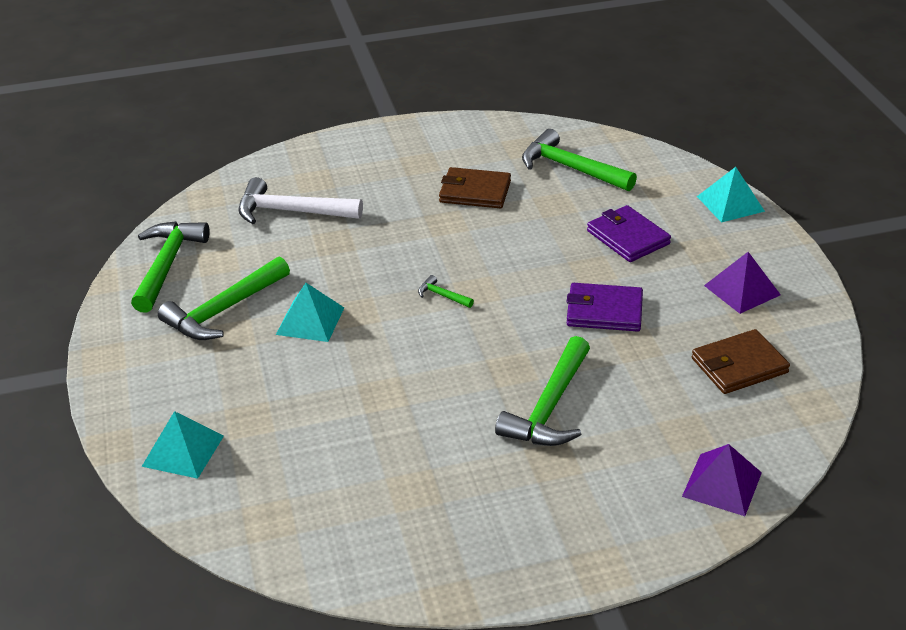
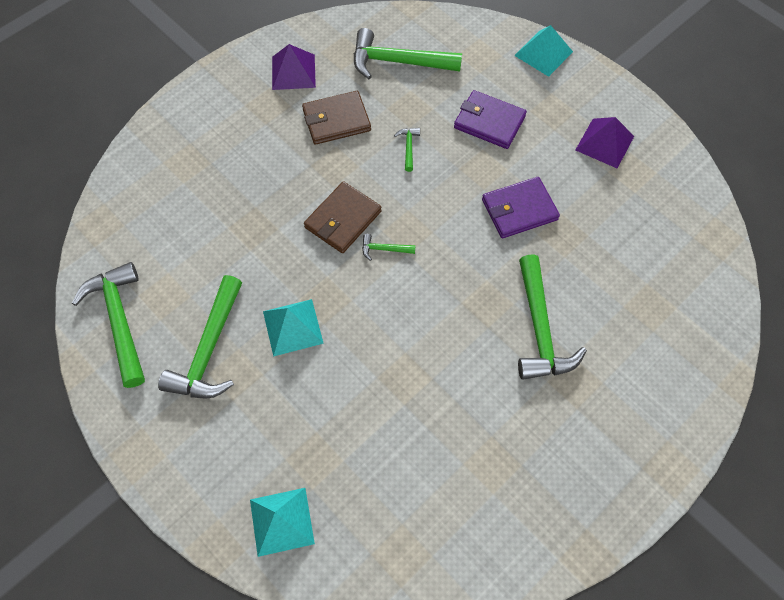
camera: 30 degrees left, 25 degrees up
white hammer [238,177,363,224] -> none
purple pyramid [682,444,762,516] -> purple pyramid moved to [272,44,316,90]
brown wallet [692,329,790,394] -> brown wallet moved to [304,181,382,253]
none -> green hammer [394,128,420,172]

